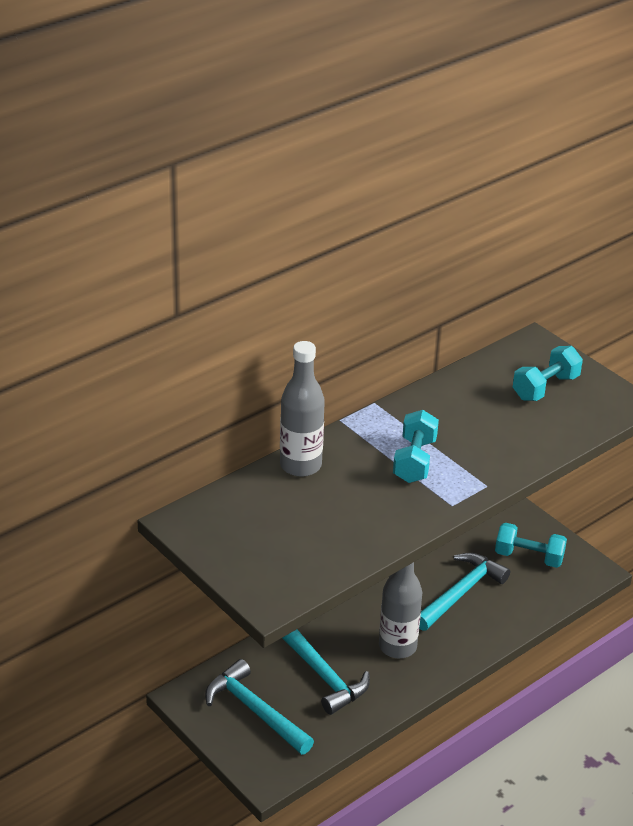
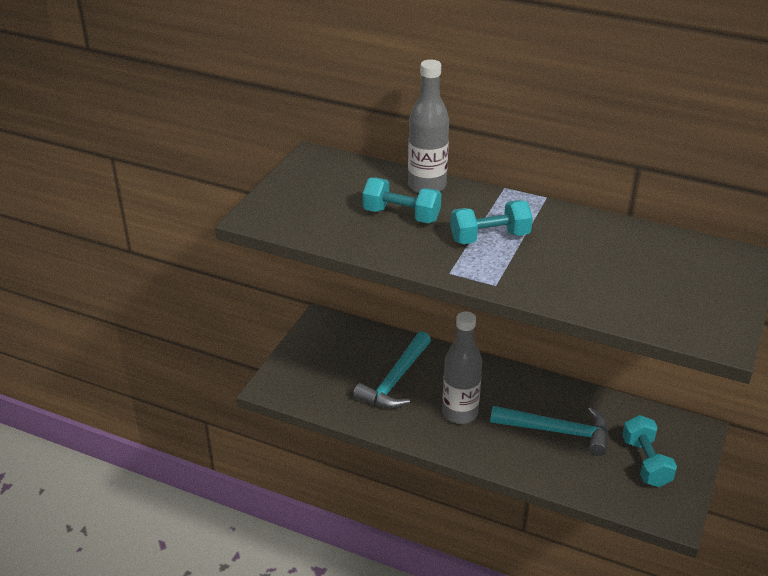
camera: 65 degrees right, 0 degrees up
turquoise hammer [205,659,314,755] -> none
turquoise dumbbell [513,346,583,401] -> turquoise dumbbell moved to [363,178,441,223]

